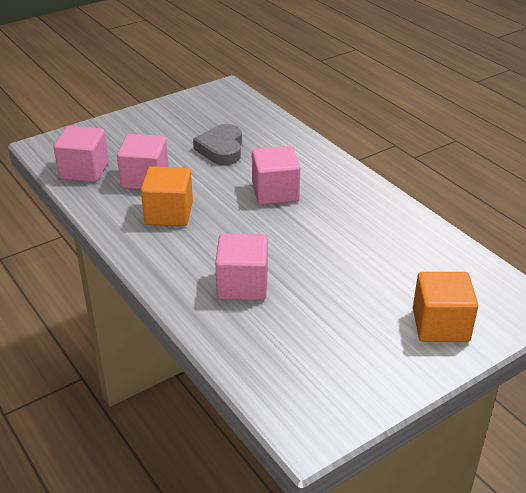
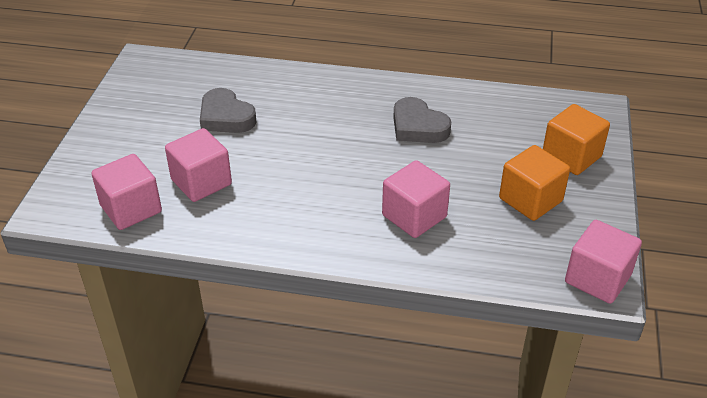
camera: 45 degrees left, 5 degrees up
orange cube [141,166,193,226] -> orange cube moved to [499,145,570,221]
pink cube [252,146,300,205] -> pink cube moved to [565,220,642,304]
none -> grey heart [393,97,451,143]

